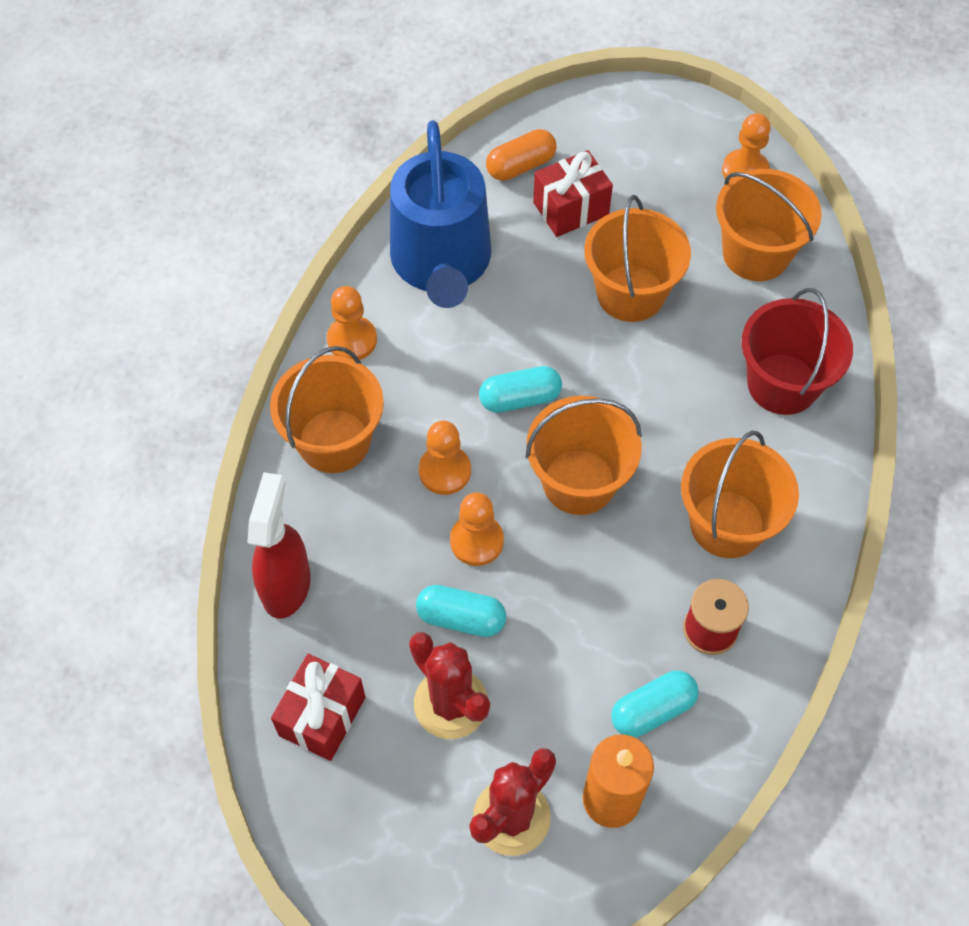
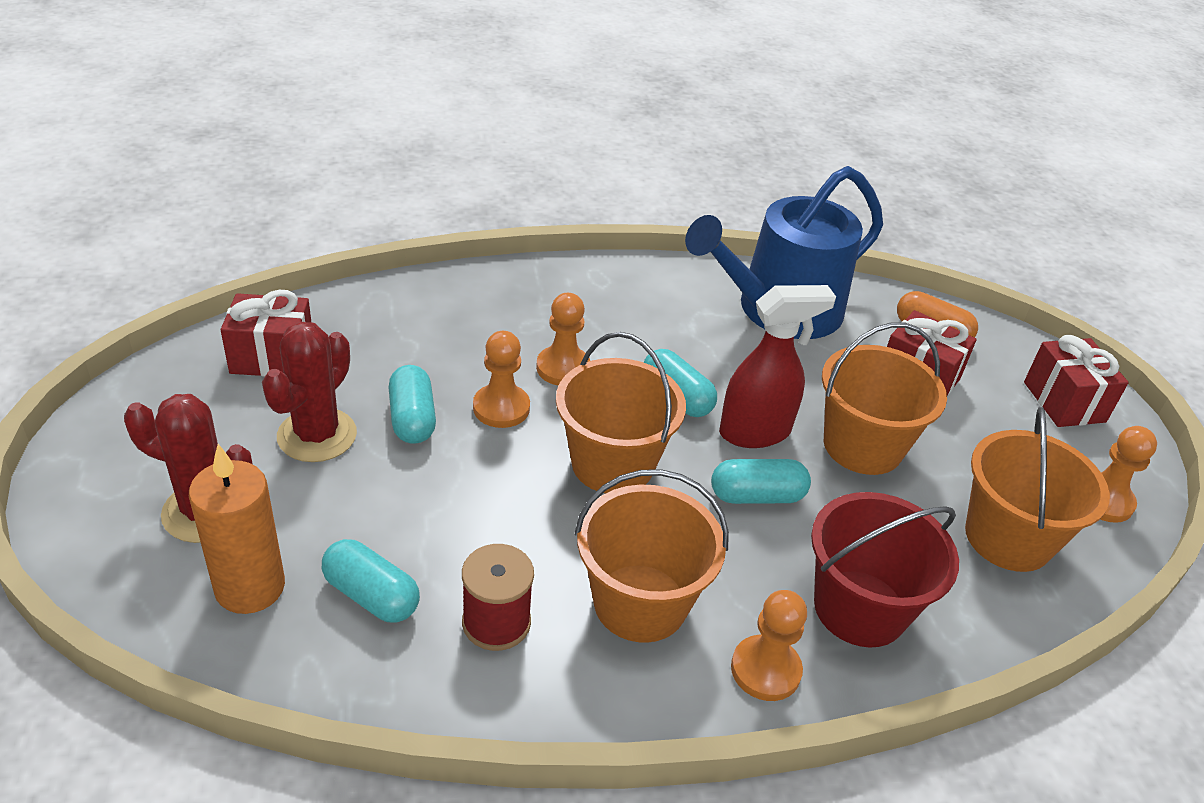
camera: 60 degrees right, 20 degrees down
red spray bottle [247,472,311,619] -> red spray bottle moved to [719,285,836,448]
orange bucket [270,346,384,473] -> none
orange pawn [327,286,377,360] -> orange pawn moved to [731,590,807,701]
none -> turquoise capsule [711,459,811,504]
none -> red gift [1024,335,1129,427]

